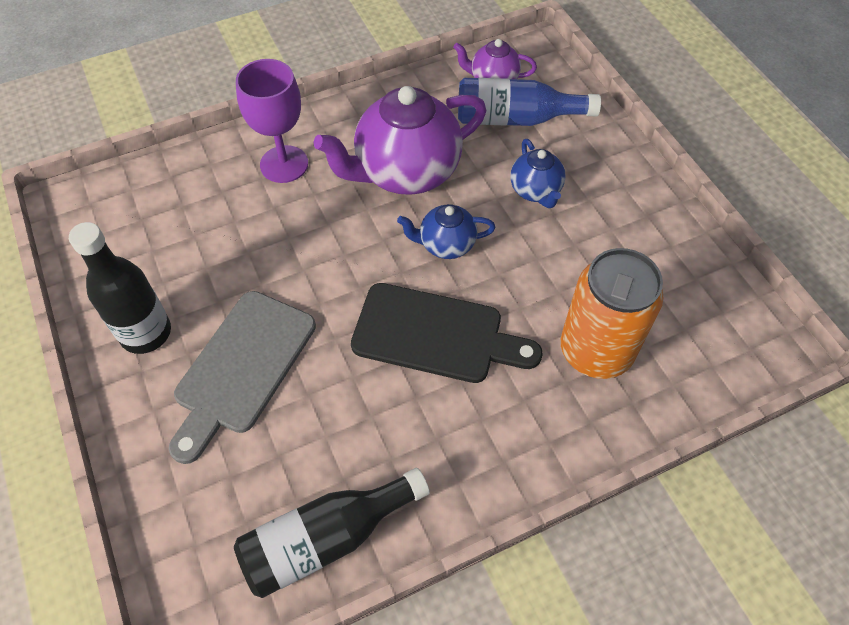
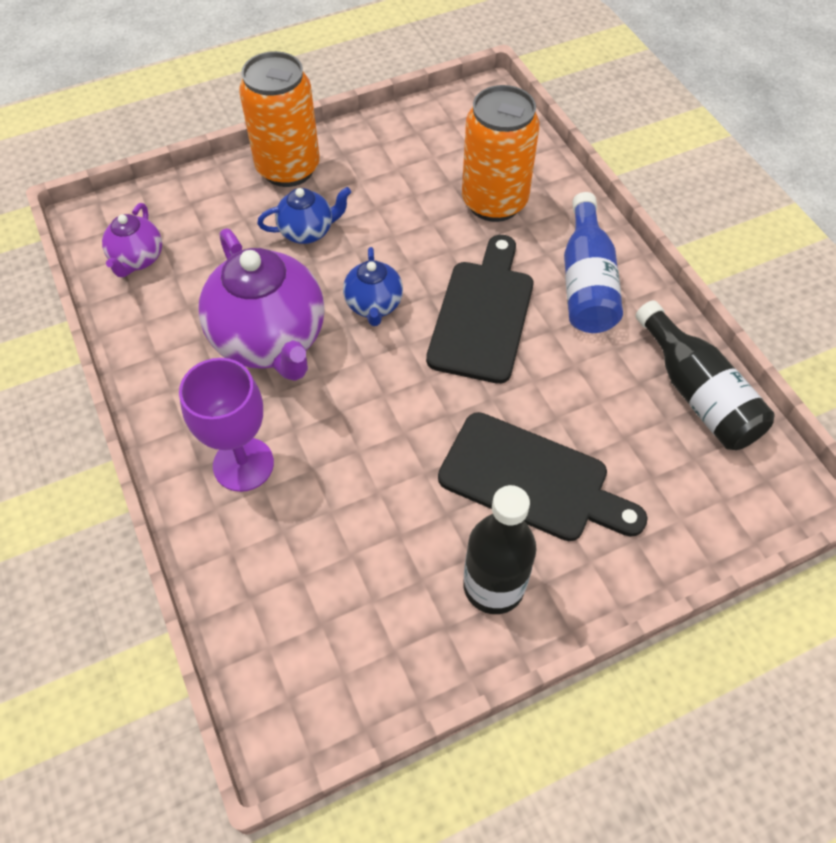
camera: 90 degrees left, 0 degrees up
grey cutting board [169,291,316,464] -> black cutting board [438,412,648,541]
blue bottle [458,78,601,126] -> blue bottle moved to [564,192,623,333]
none -> orange can [239,51,320,187]

